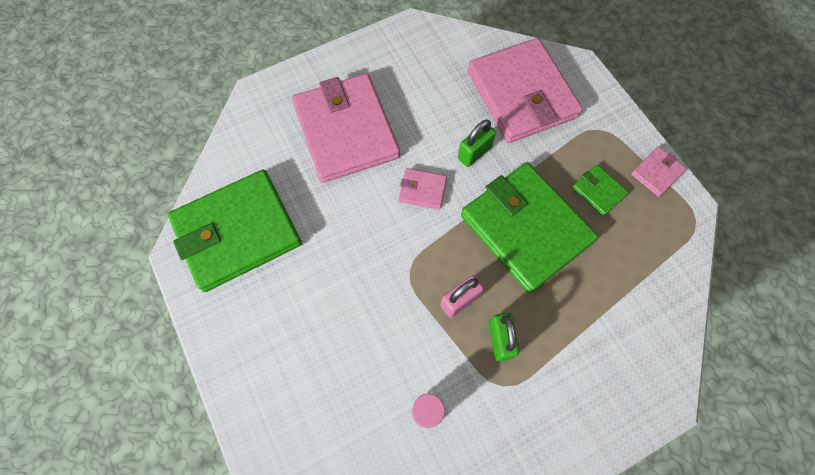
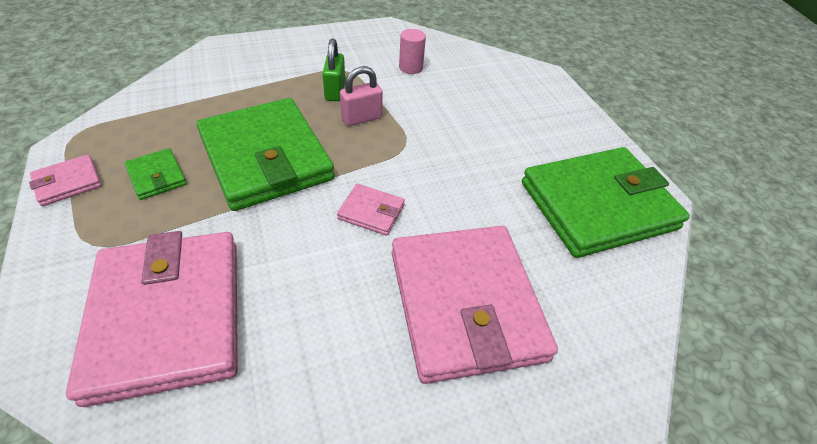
camera: 175 degrees left, 20 degrees down
green padlock [458,120,496,167] -> none

